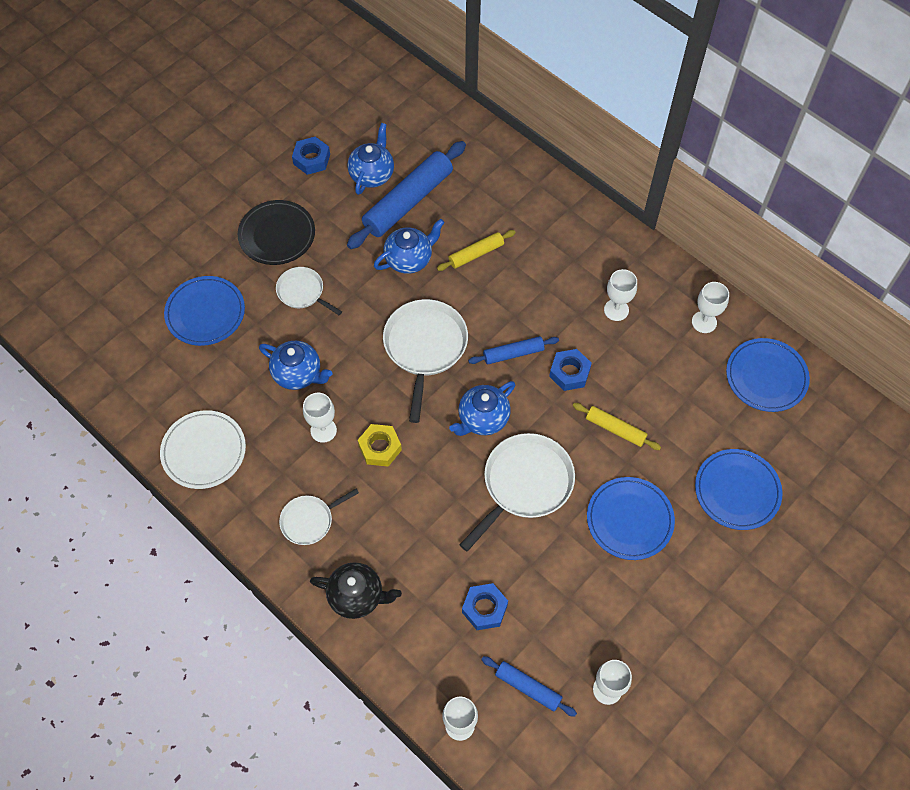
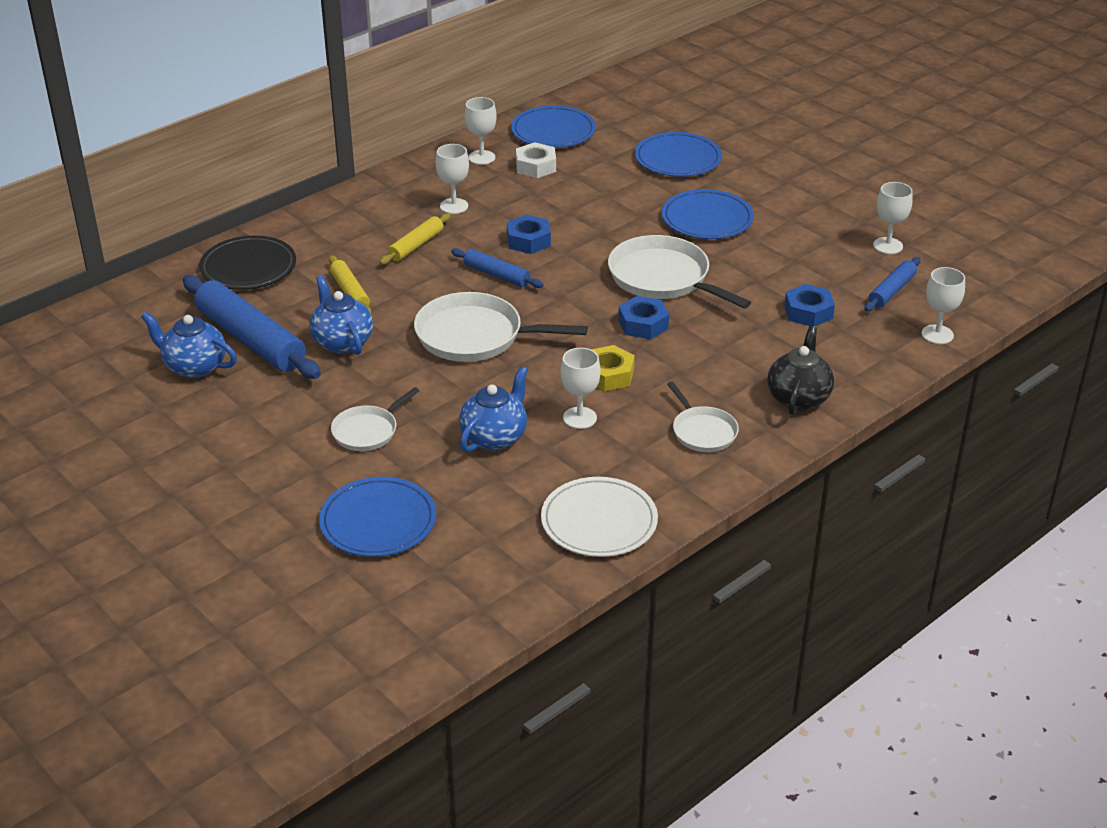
camera: 85 degrees left, 25 degrees down
black plate [238,200,315,265] -> black plate moved to [199,235,296,290]
blue nut [292,137,330,175] -> blue nut moved to [618,296,669,339]
blue teapot [449,381,515,436] -> none
blue rolling pin [468,336,559,364] -> blue rolling pin turned 45 degrees counterclockwise [451,248,544,288]
yellow rolling pin [573,403,661,450] -> yellow rolling pin moved to [379,213,451,265]
none -> white nut [516,142,556,178]

